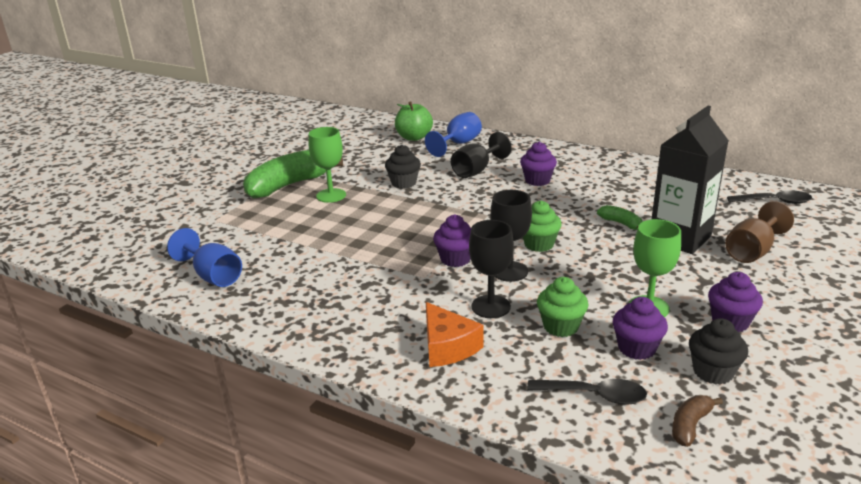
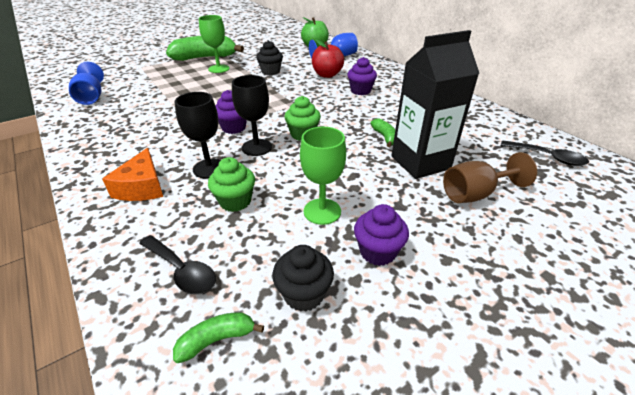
camera: 25 degrees right, 10 degrees up
black goblet [451,132,512,178] -> red apple [312,39,344,78]
purple cupcake [613,297,668,360] -> none
brown banana [672,395,723,447] -> green banana [173,312,264,363]

